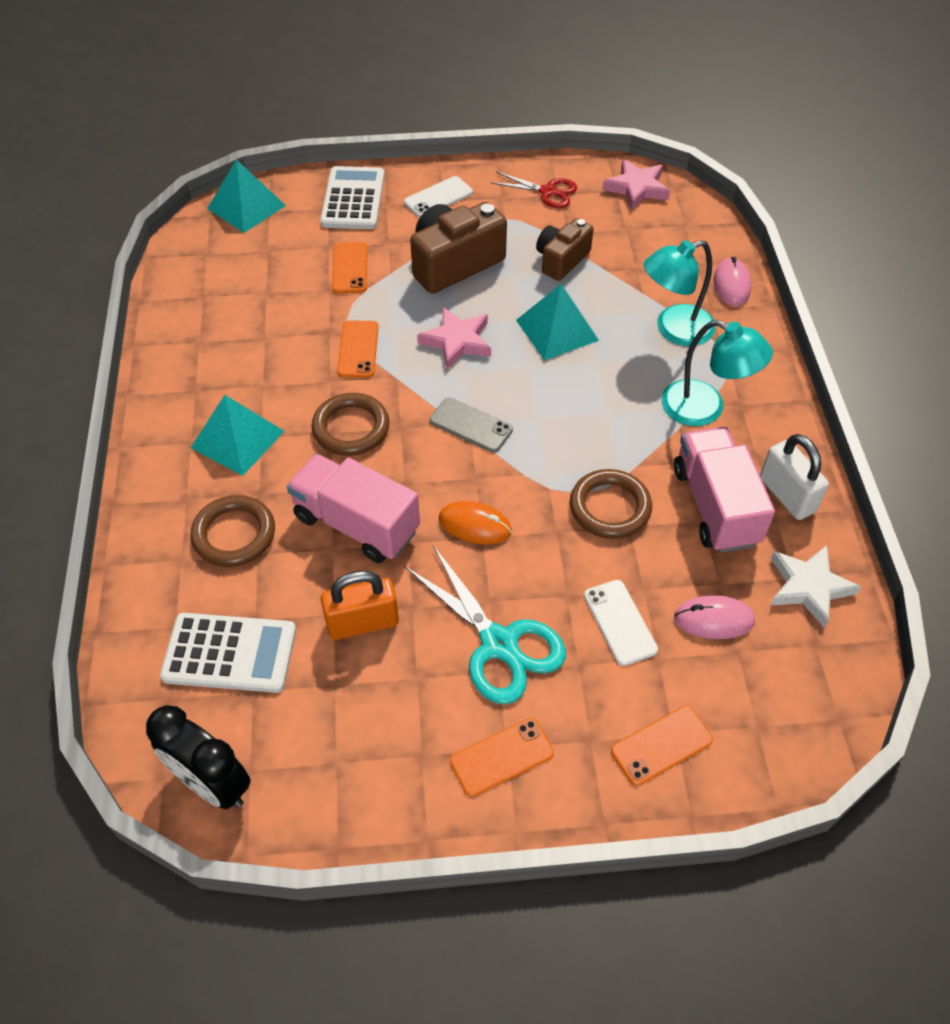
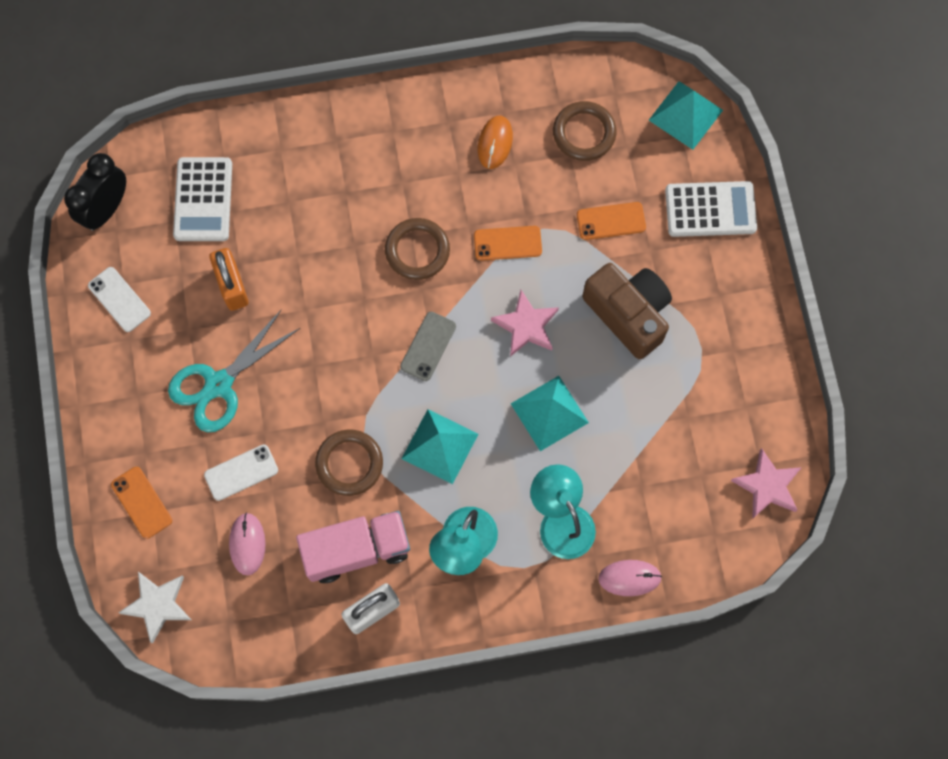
camera: 85 degrees right, 20 degrees up
turquoise pyramid [191,395,284,476] -> turquoise pyramid moved to [402,409,478,484]
brown ring [191,495,275,567] -> brown ring moved to [553,101,617,161]
pink truck [287,454,420,563] -> none
white phone [404,176,473,217] -> white phone moved to [88,267,151,332]
orange mouse [439,501,512,545] -> orange mouse moved to [478,116,513,169]
orange phone [450,718,554,797] -> none
red scissors [490,172,577,208] -> none
brown camera [536,218,593,281] -> none
white star [770,545,861,628] -> white star moved to [118,572,191,644]

